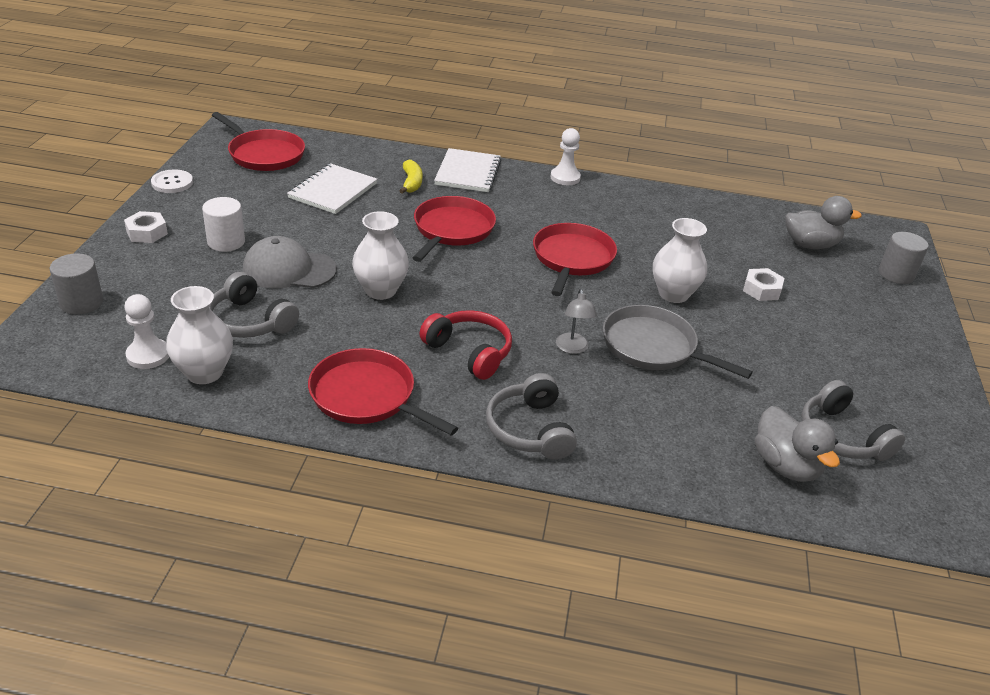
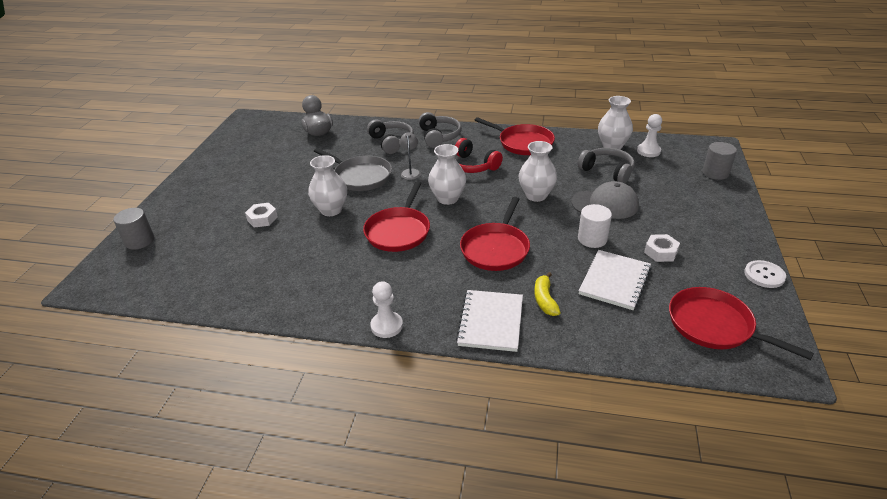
camera: 175 degrees left, 0 degrees up
white nut [124,211,168,243] -> white nut moved to [644,234,680,262]
white cylinder [202,197,245,252] -> white cylinder moved to [578,204,612,248]
grey duck [785,196,862,249] -> none
grey headphones [801,380,905,461] -> grey headphones moved to [367,119,414,154]
none -> white vase [428,144,466,205]

